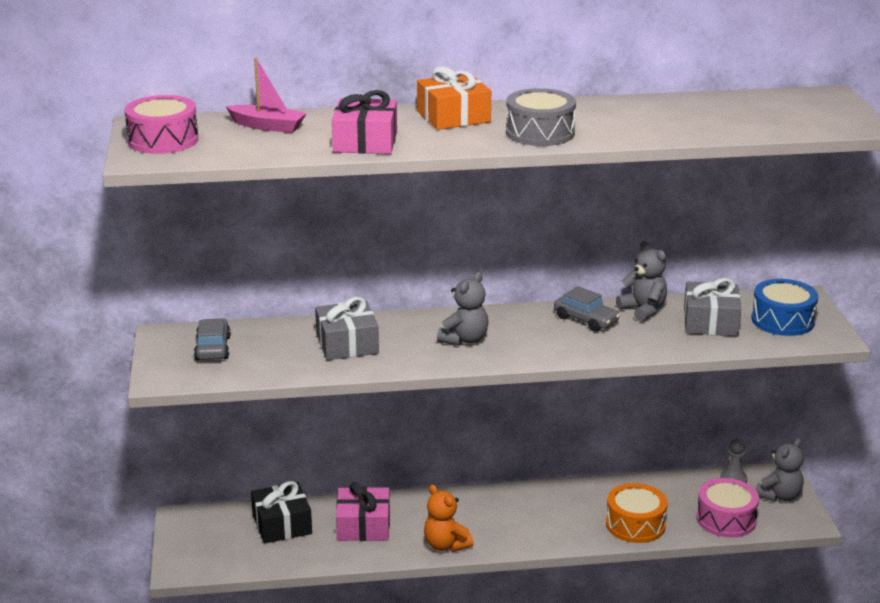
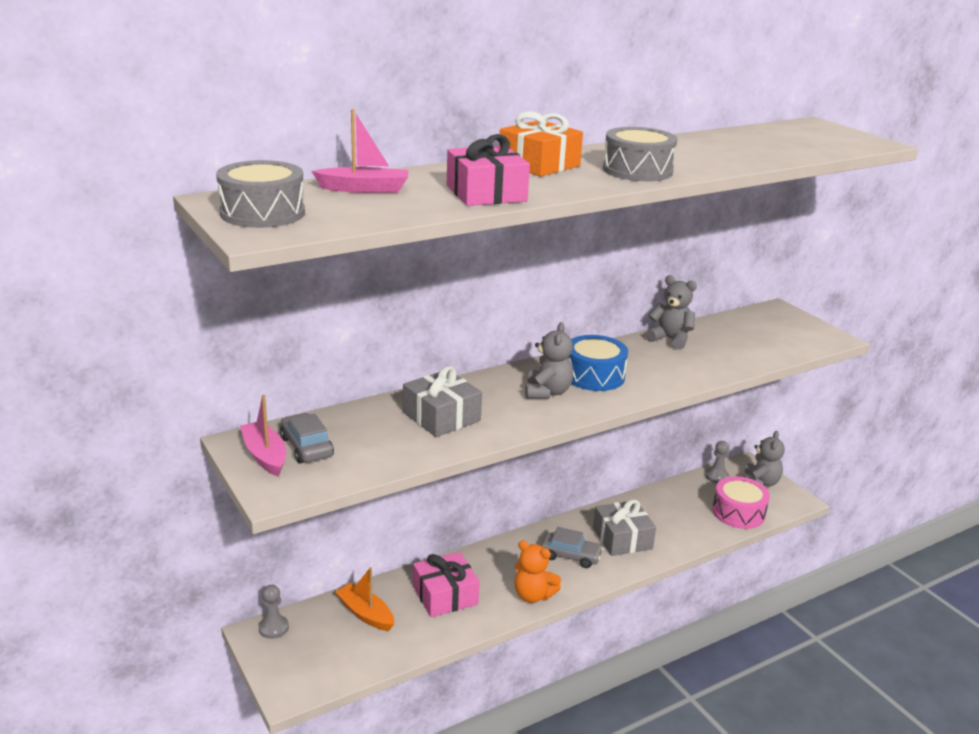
camera: 25 degrees left, 0 degrees up
pink drum [124,95,198,154] -> grey drum [216,160,305,228]
black gift [251,481,312,544] -> orange boat [336,567,394,631]
grey car [554,286,620,332] -> grey car moved to [541,527,603,568]
orange drum [606,483,668,543] -> none
grey gift [684,278,741,336] -> grey gift moved to [593,499,656,556]
blue drum [752,279,818,336] -> blue drum moved to [568,335,628,391]
none -> pink boat [240,395,286,476]
none -> grey pawn [258,585,289,639]

